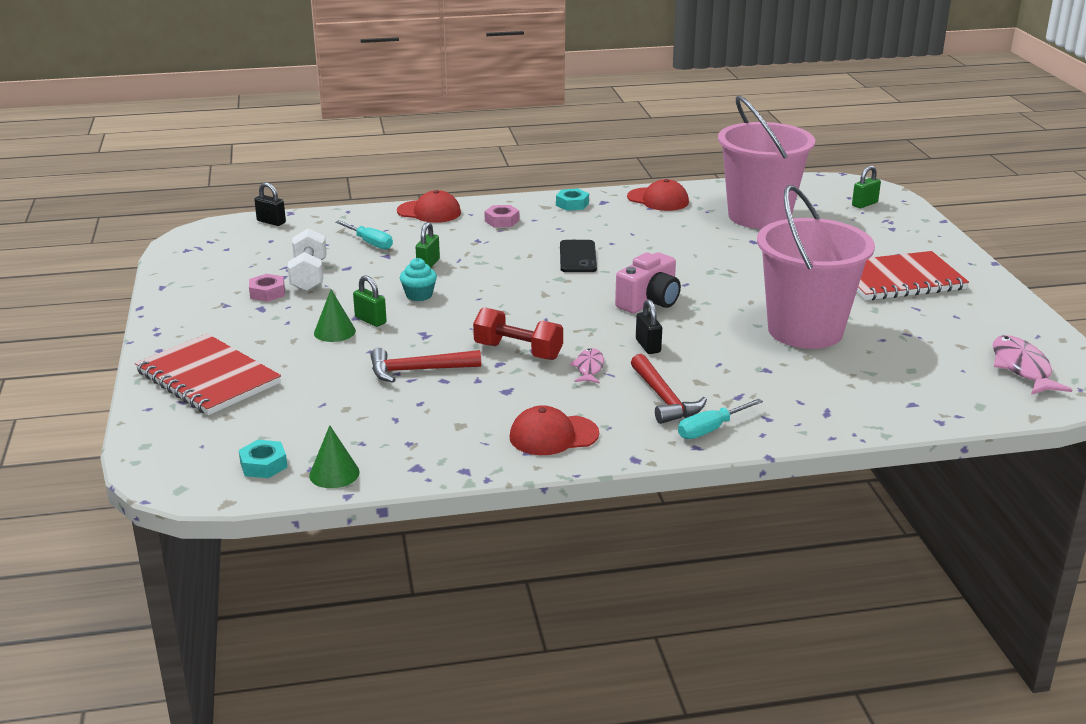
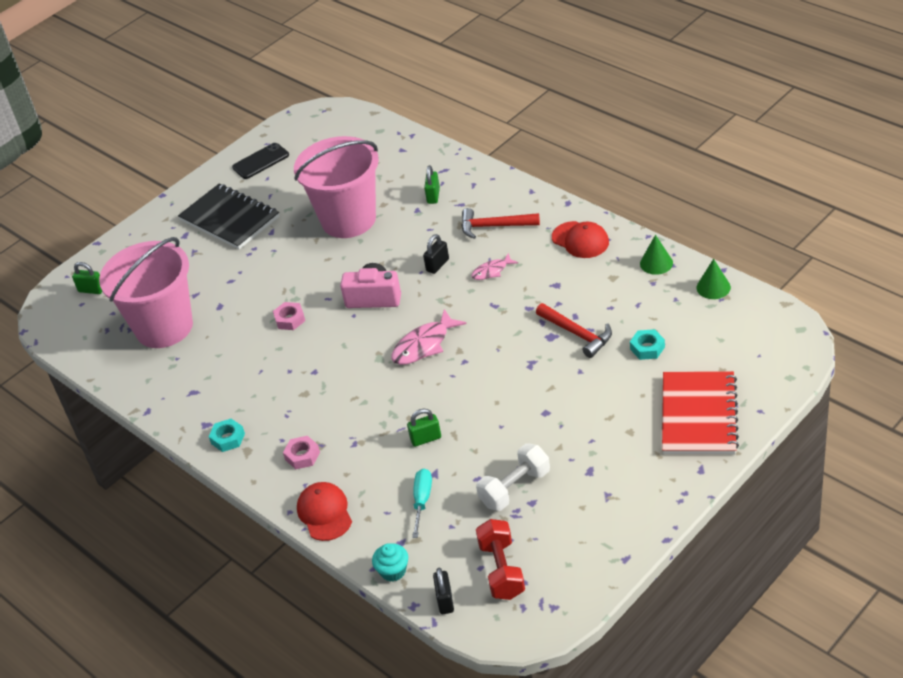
camera: 120 degrees left, 15 degrees up
turquoise nut [239,440,287,478] -> turquoise nut moved to [630,329,665,360]
pink nut [249,274,285,302] -> pink nut moved to [273,302,305,330]
green cone [314,289,356,342] -> green cone moved to [640,235,673,275]
green padlock [353,275,387,327] -> green padlock moved to [424,165,440,204]
turquoise cupcake [400,258,437,301] -> turquoise cupcake moved to [372,543,408,582]
red dumbbell [473,307,563,360] -> red dumbbell moved to [476,519,525,600]
black phone [560,240,597,272] -> black phone moved to [232,143,289,179]
red cap [627,179,689,211] -> none
red hammer [631,354,707,424] -> red hammer turned 120 degrees counterclockwise [462,208,540,239]
turquoise screwdriver [678,398,763,439] -> none
red notebook [857,251,969,300] -> black notebook [178,184,280,249]
pink fish [993,335,1072,395] -> pink fish moved to [391,309,467,365]

